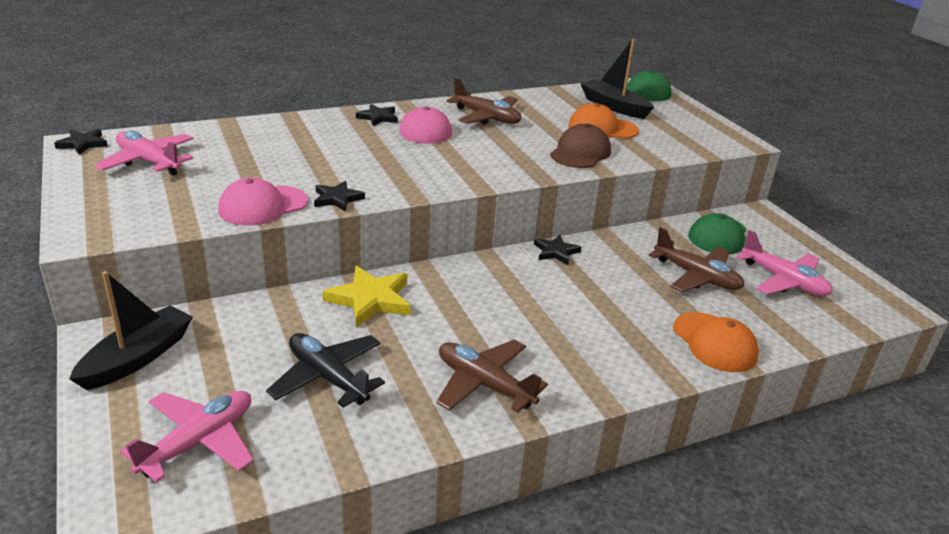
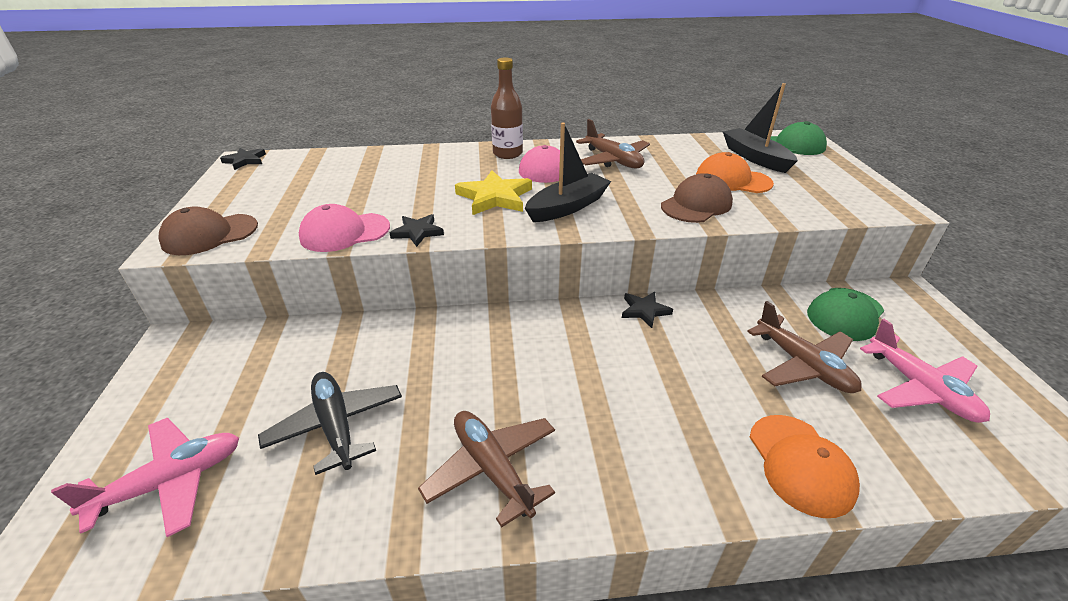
camera: 20 degrees right, 5 degrees up
black boat [69,271,193,390] -> black boat moved to [525,122,611,222]
pink plane [94,130,194,176] -> none
yellow star [323,266,411,328] -> yellow star moved to [455,170,532,215]
black star [356,104,398,126] -> brown bottle [491,57,523,159]
none -> brown cap [158,206,258,255]

